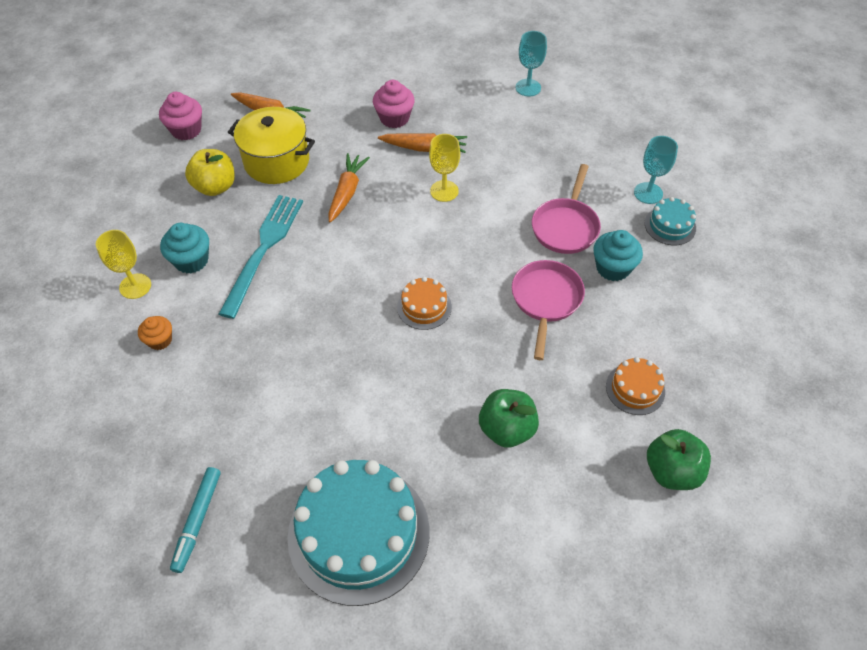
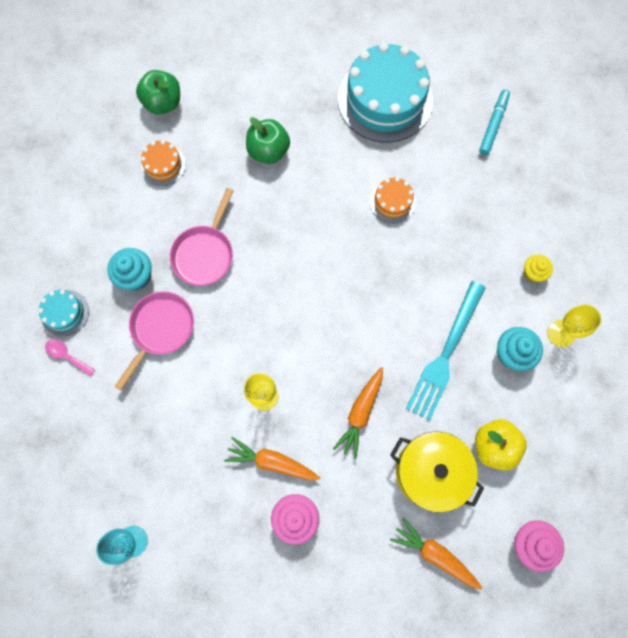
camera: 170 degrees left, 20 degrees up
orange cupcake [138,316,172,350] -> yellow cupcake [524,255,553,282]
orange cake [397,277,452,330] -> orange cake moved to [370,177,416,223]
turquoise goblet [634,136,678,204] -> pink spoon [45,339,95,377]

